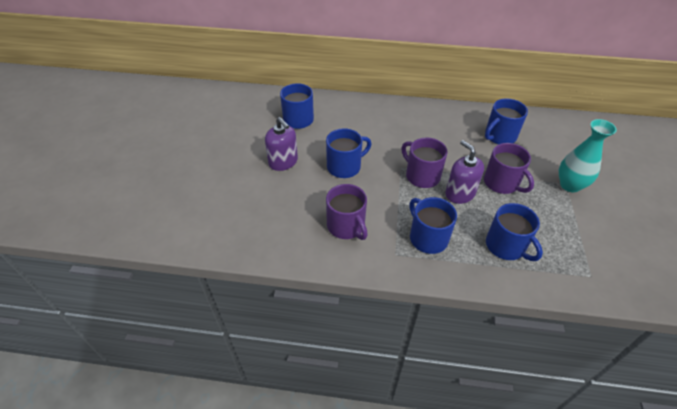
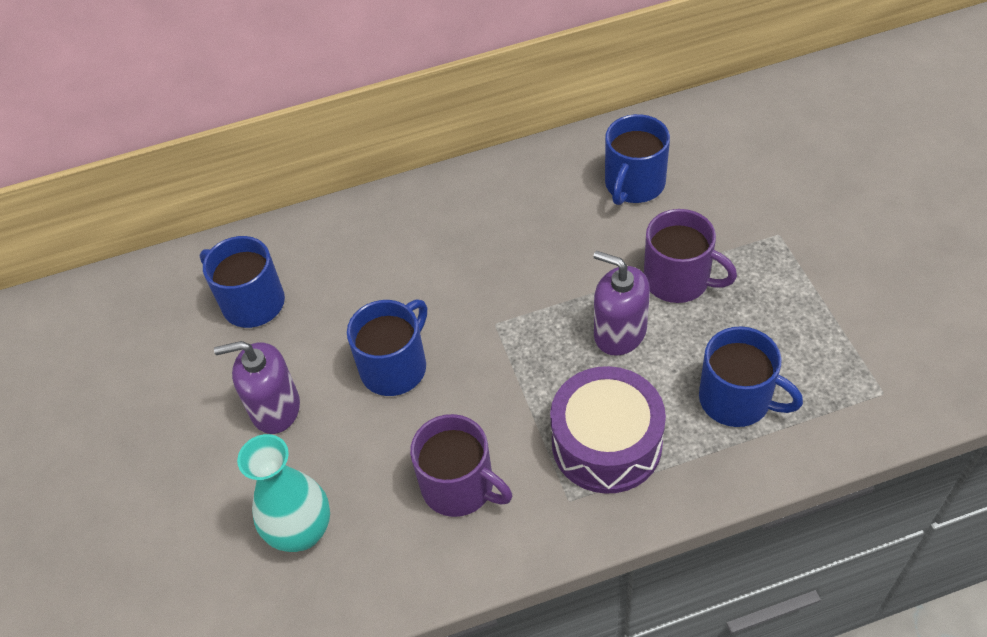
camera: 20 degrees left, 5 degrees up
purple soap dispenser [265,117,298,171] -> purple soap dispenser turned 150 degrees clockwise [214,341,300,434]
purple mug [401,137,448,188] -> none
blue mug [409,197,457,254] -> purple drum [550,366,666,494]
turquoise vase [559,119,617,192] -> turquoise vase moved to [237,434,330,552]

